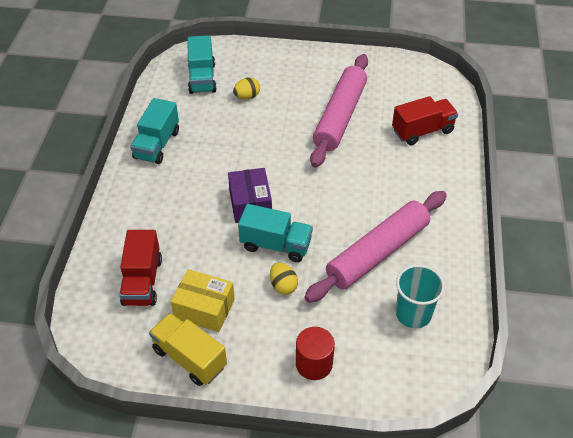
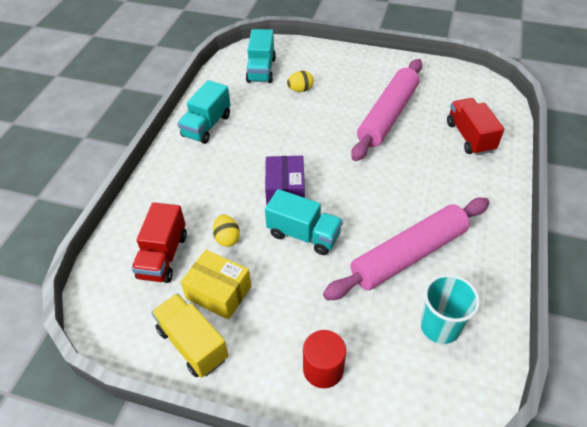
camera: 10 degrees right, 0 degrees up
yellow egg [270,262,298,295] -> yellow egg moved to [213,215,240,247]
red truck [392,96,458,145] -> red truck turned 90 degrees counterclockwise [447,98,504,155]

